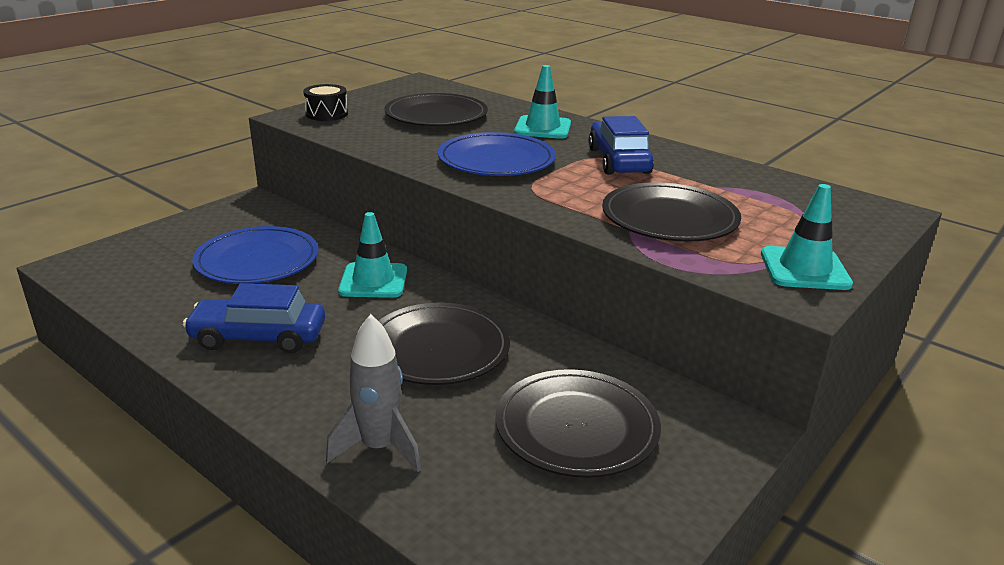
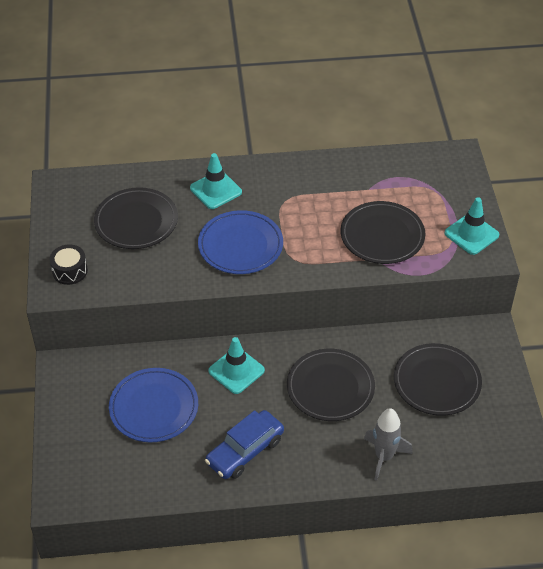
camera: 45 degrees left, 20 degrees up
blue car [588,116,654,175] -> none

